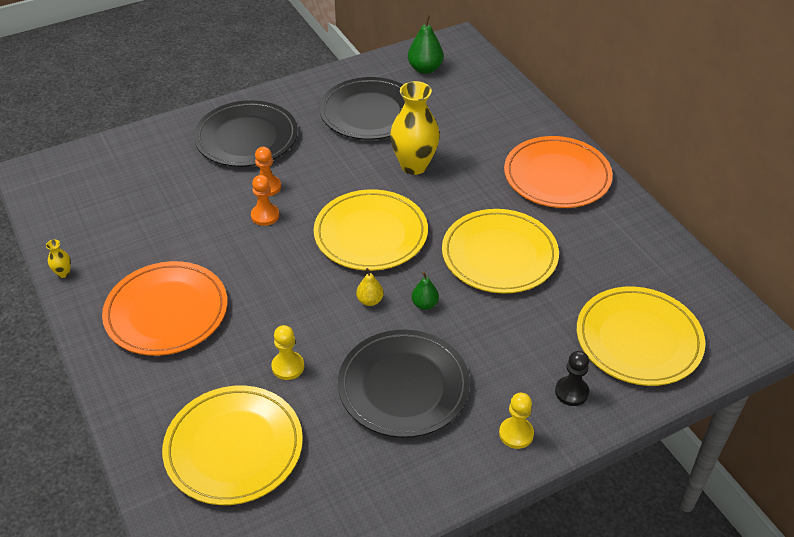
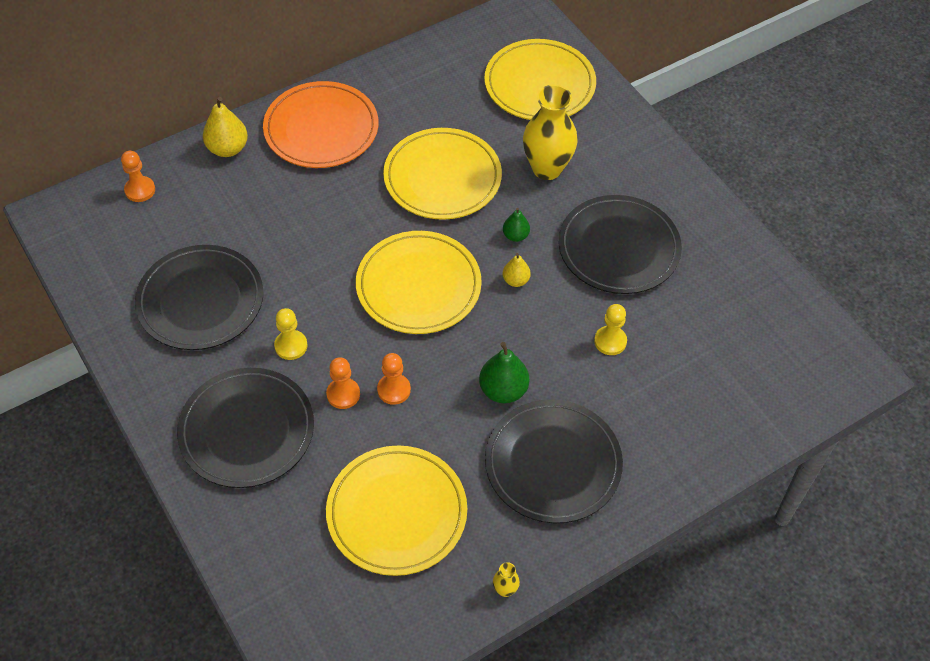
camera: 95 degrees left, 10 degrees up
orange plate [102,261,227,356] -> black plate [485,399,623,523]
yellow plate [162,385,303,505] -> yellow plate moved to [326,445,467,576]
yellow vase [390,81,440,175] -> yellow vase moved to [523,85,578,180]
green pear [408,15,444,74] -> green pear moved to [479,342,529,403]
yellow pawn [499,393,534,449] -> yellow pawn moved to [274,308,307,360]
black pawn [555,351,589,406] -> none
none -> orange pawn [121,151,155,202]
none -> yellow pear [203,97,248,157]

